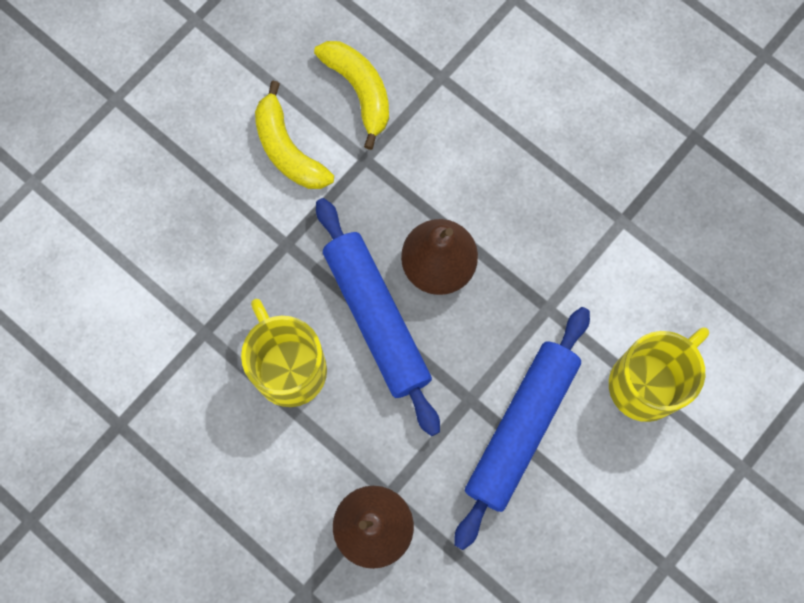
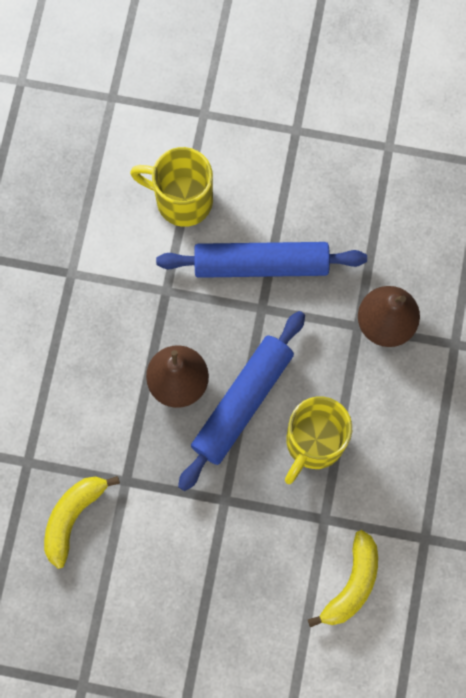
camera: 120 degrees left, 0 degrees up
yellow banana [255,81,334,189] -> yellow banana moved to [308,530,378,627]

